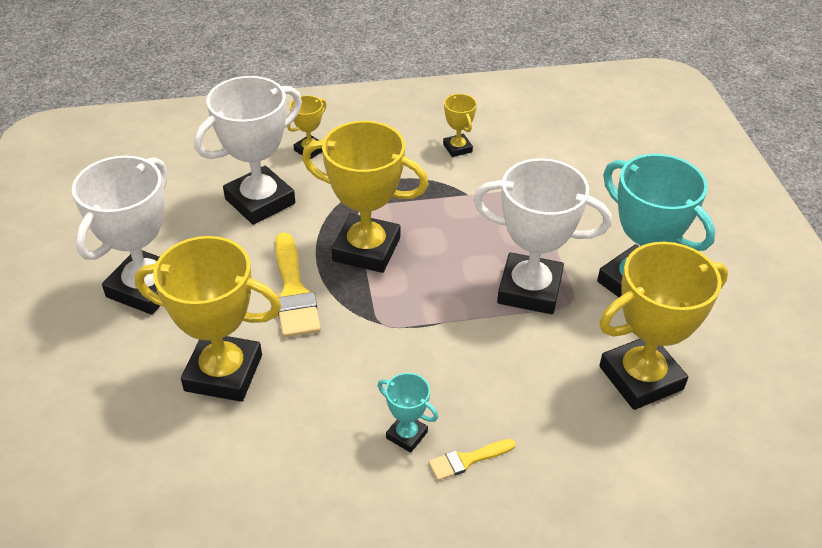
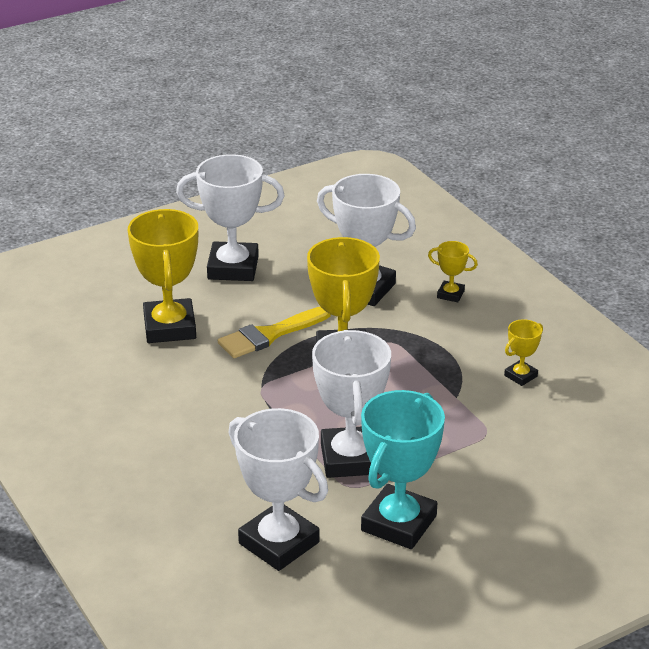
camera: 70 degrees right, 10 degrees down
turquoise trophy [378,373,438,453] -> none
yellow brush [429,439,515,481] -> none
yellow trophy [599,242,728,410] -> white trophy [228,408,328,571]

